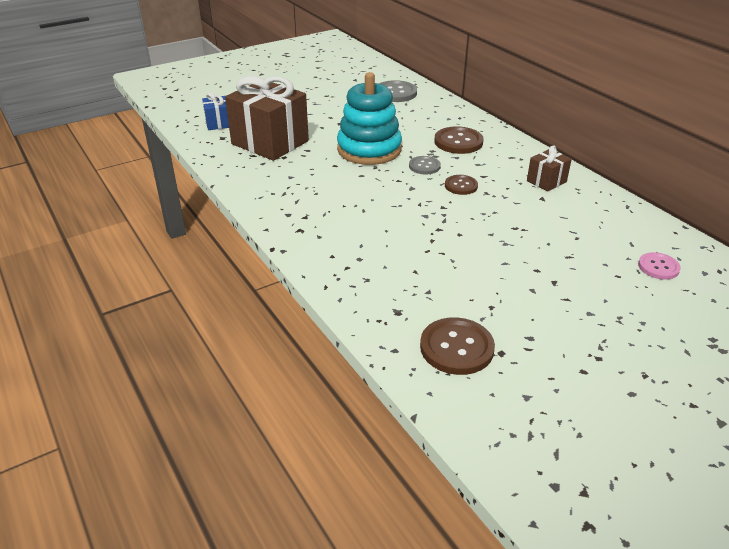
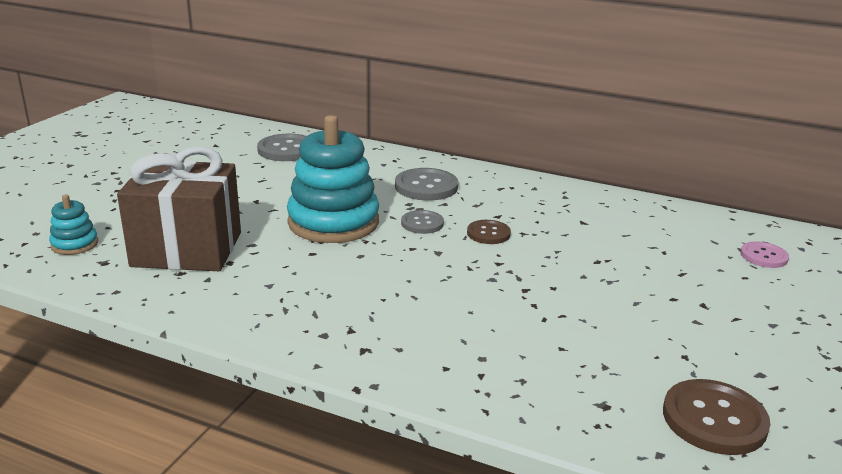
camera: 35 degrees left, 10 degrees down
blue gift [202,92,229,130] -> turquoise stacking toy [49,195,98,255]
brown button [434,126,484,154] -> grey button [395,168,458,201]
brown gift [527,146,572,191] -> none

